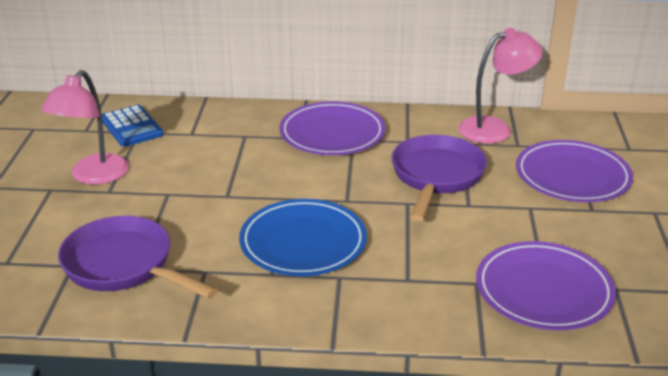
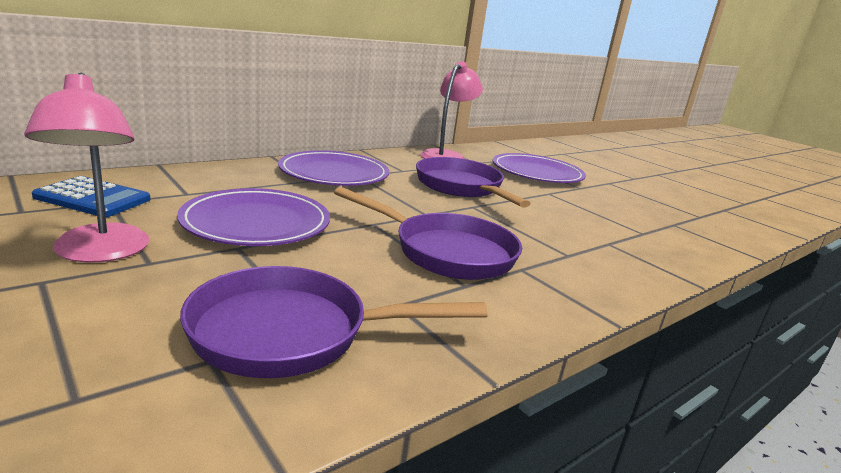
camera: 45 degrees left, 10 degrees down
blue plate [239,199,367,276] -> purple pan [334,187,522,280]
purple plate [476,241,616,330] -> purple plate moved to [177,188,330,246]

